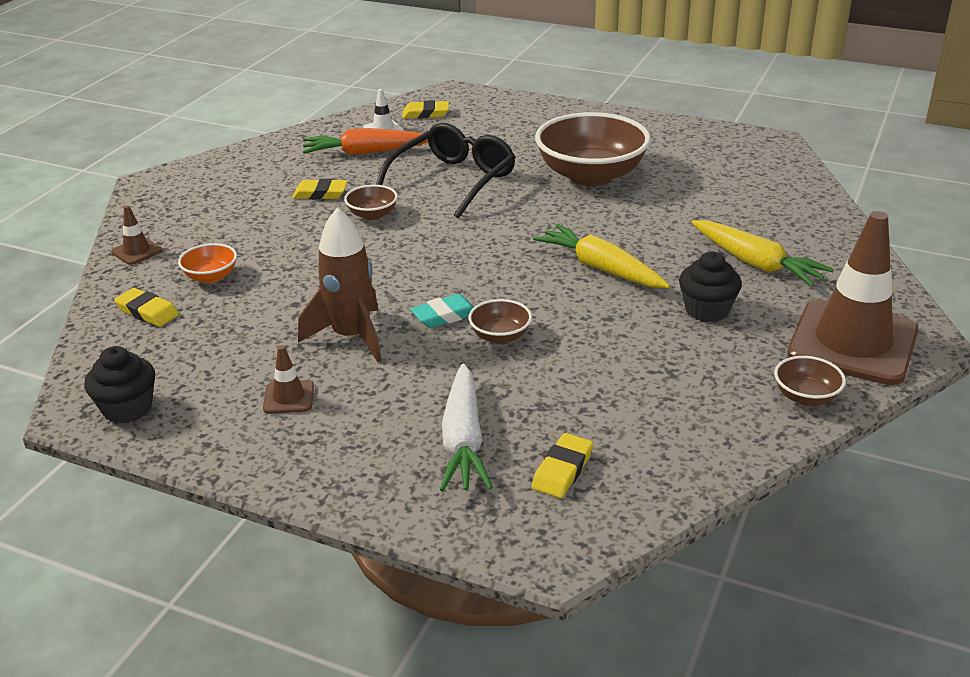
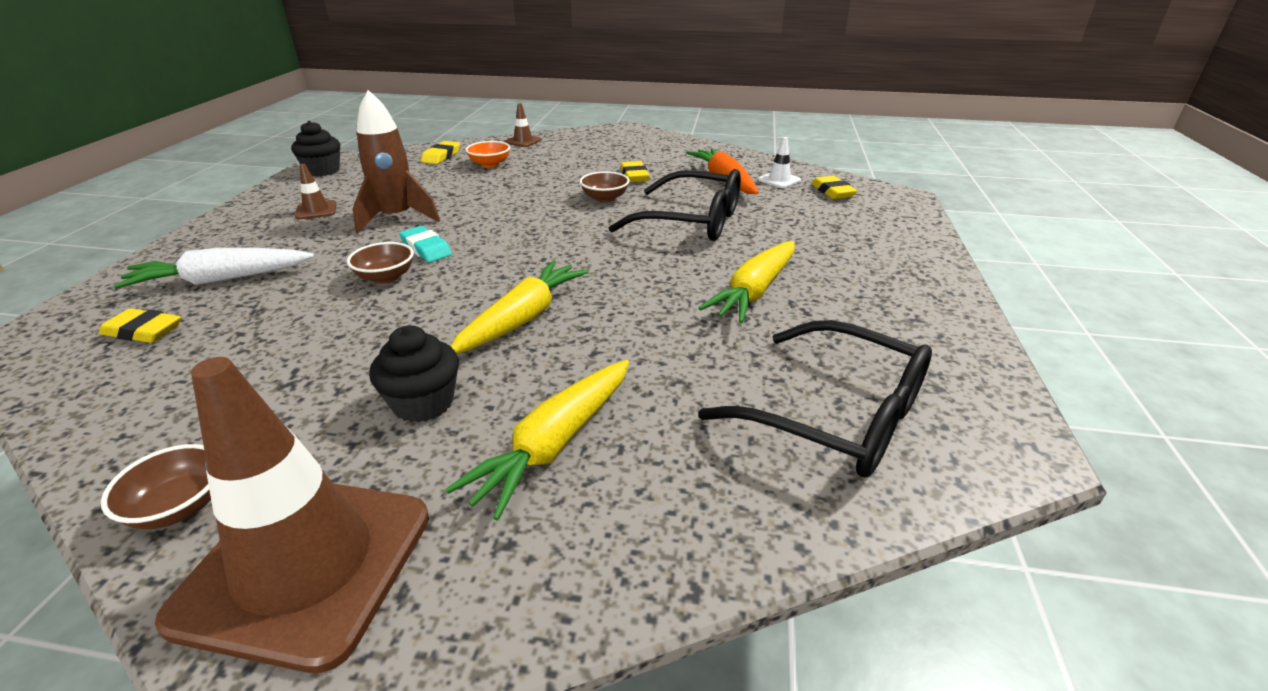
camera: 75 degrees right, 0 degrees up
brown bowl [535,112,651,186] -> yellow carrot [699,241,795,323]
none -> black glasses [698,320,932,478]

